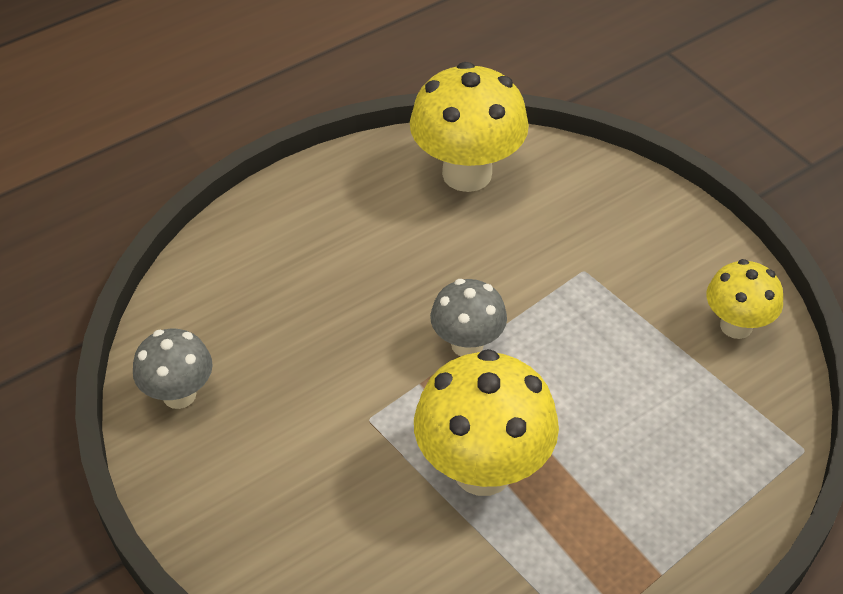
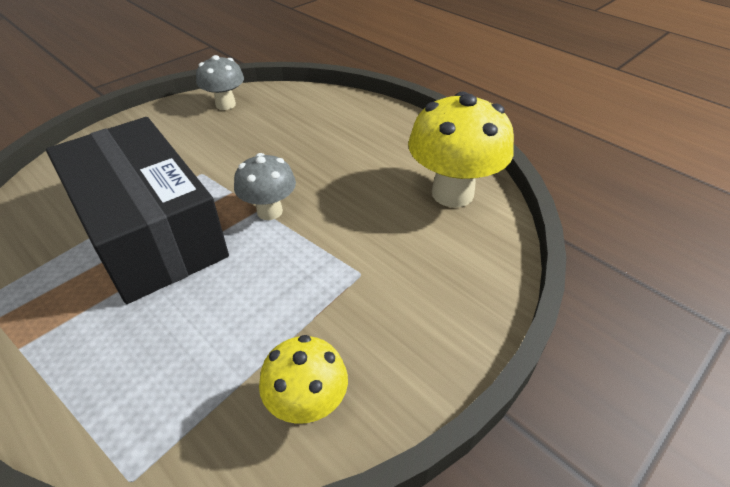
camera: 80 degrees right, 5 degrees down
yellow mushroom [414,349,559,496] -> black box [46,117,229,304]

